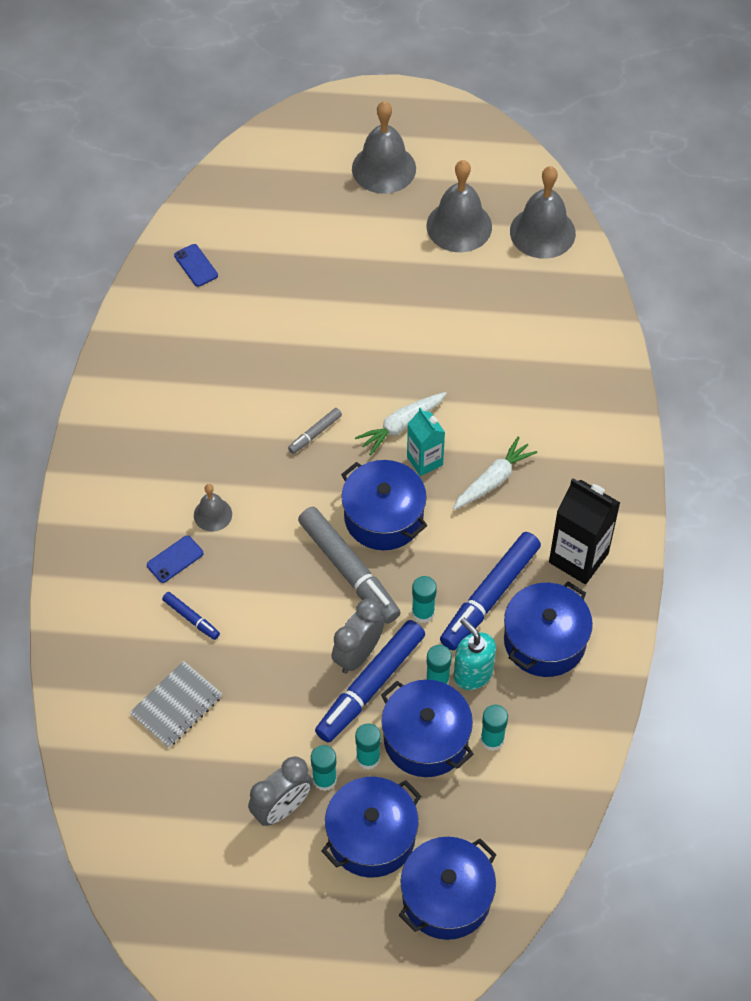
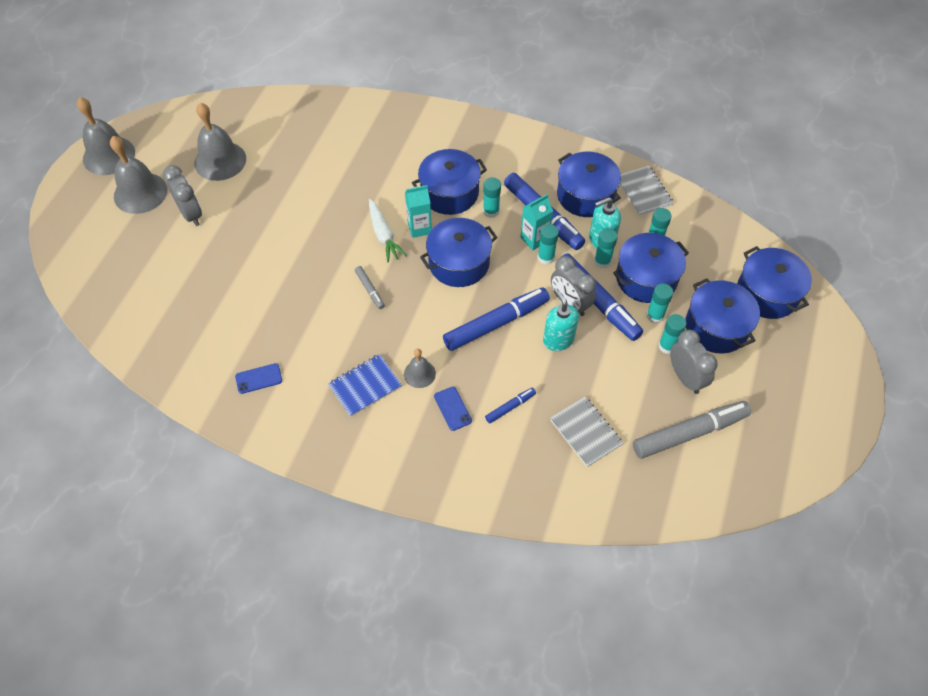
camera: 75 degrees left, 0 degrees up
blue phone [174,244,218,287] -> blue phone moved to [235,363,282,394]
grey marker [298,507,401,624] -> grey marker moved to [633,401,751,459]
white carrot [453,437,537,510] -> blue pot [412,149,487,215]
grey bell [510,166,576,259] -> grey bell moved to [77,97,135,175]
black carton [549,478,620,584] -> none
none -> grey clock [163,165,202,226]
none -> blue notebook [328,354,402,417]
none -> blue marker [443,287,550,351]
none -> turquoise glue stick [483,178,501,218]
none -> turquoise carton [521,194,553,250]
none -> turquoise soap dispenser [543,289,579,351]
none -> grey notebook [620,166,673,216]

